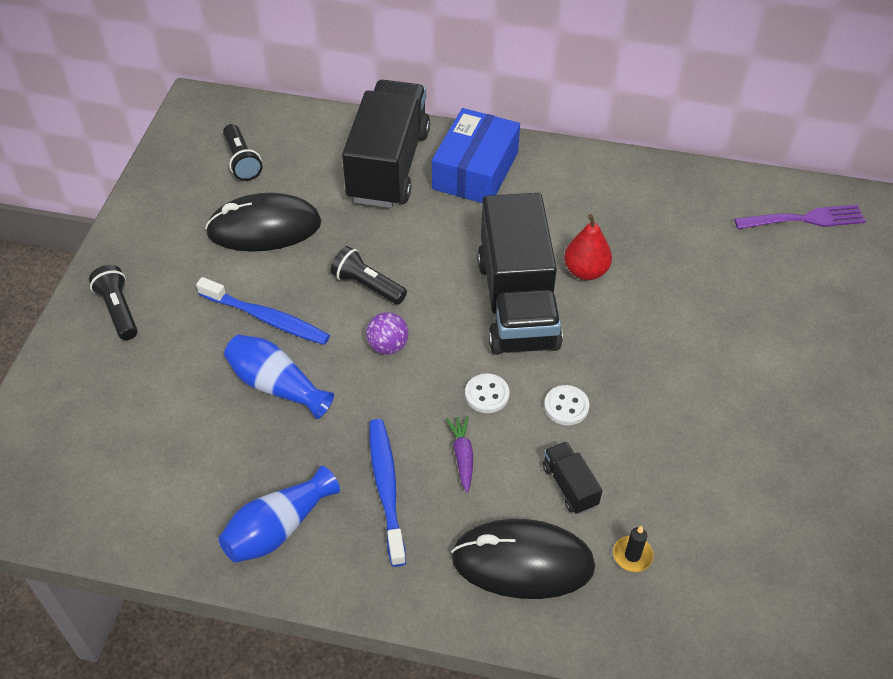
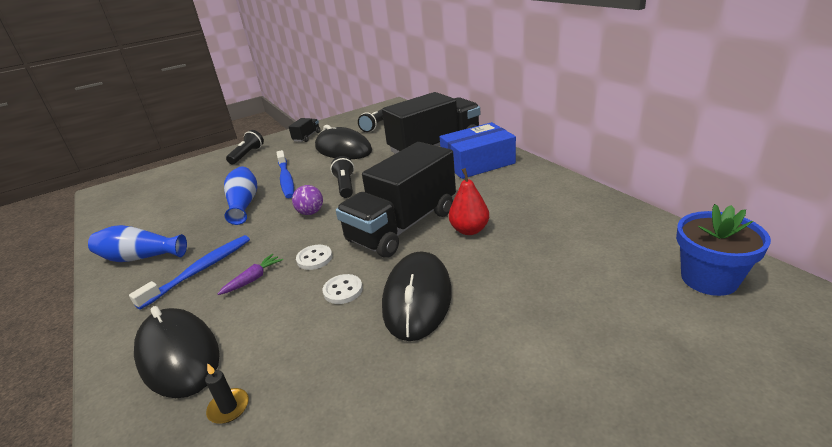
camera: 50 degrees right, 20 degrees down
black truck [542,441,602,514] -> black truck moved to [289,118,320,142]
purple fork [734,205,866,229] -> blue flower pot [676,204,771,296]
none -> black mouse [382,251,452,341]

